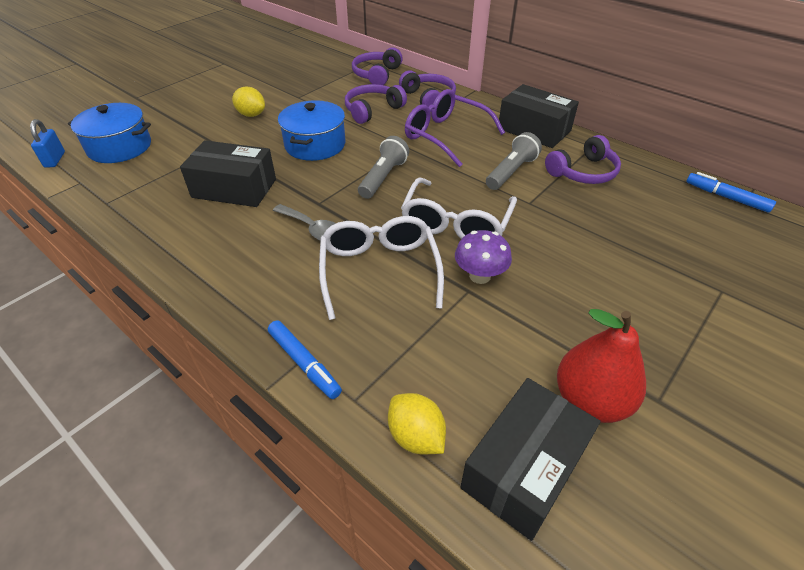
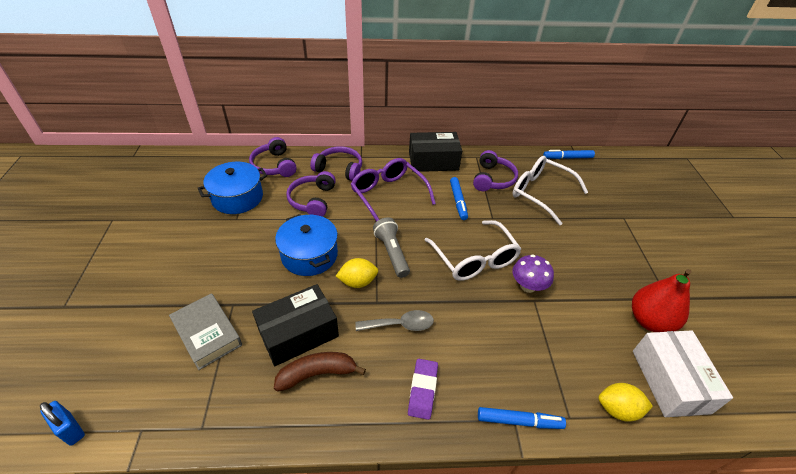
camera: 45 degrees left, 0 degrees up
blue pot [68,103,151,163] -> blue pot moved to [198,162,267,214]
yellow lemon [232,87,265,117] -> yellow lemon moved to [336,258,378,288]
white glasses [319,216,444,320] -> white glasses moved to [512,156,588,225]
purple glasses [405,89,505,167] -> purple glasses turned 60 degrees clockwise [351,158,436,222]
black box [460,378,600,541] -> white box [633,330,733,417]
grey flashlight [486,132,542,190] -> blue marker [450,177,468,220]
none -> grey book [169,293,242,370]
none -> brown banana [274,352,366,392]
none -> purple eraser [408,359,438,420]

